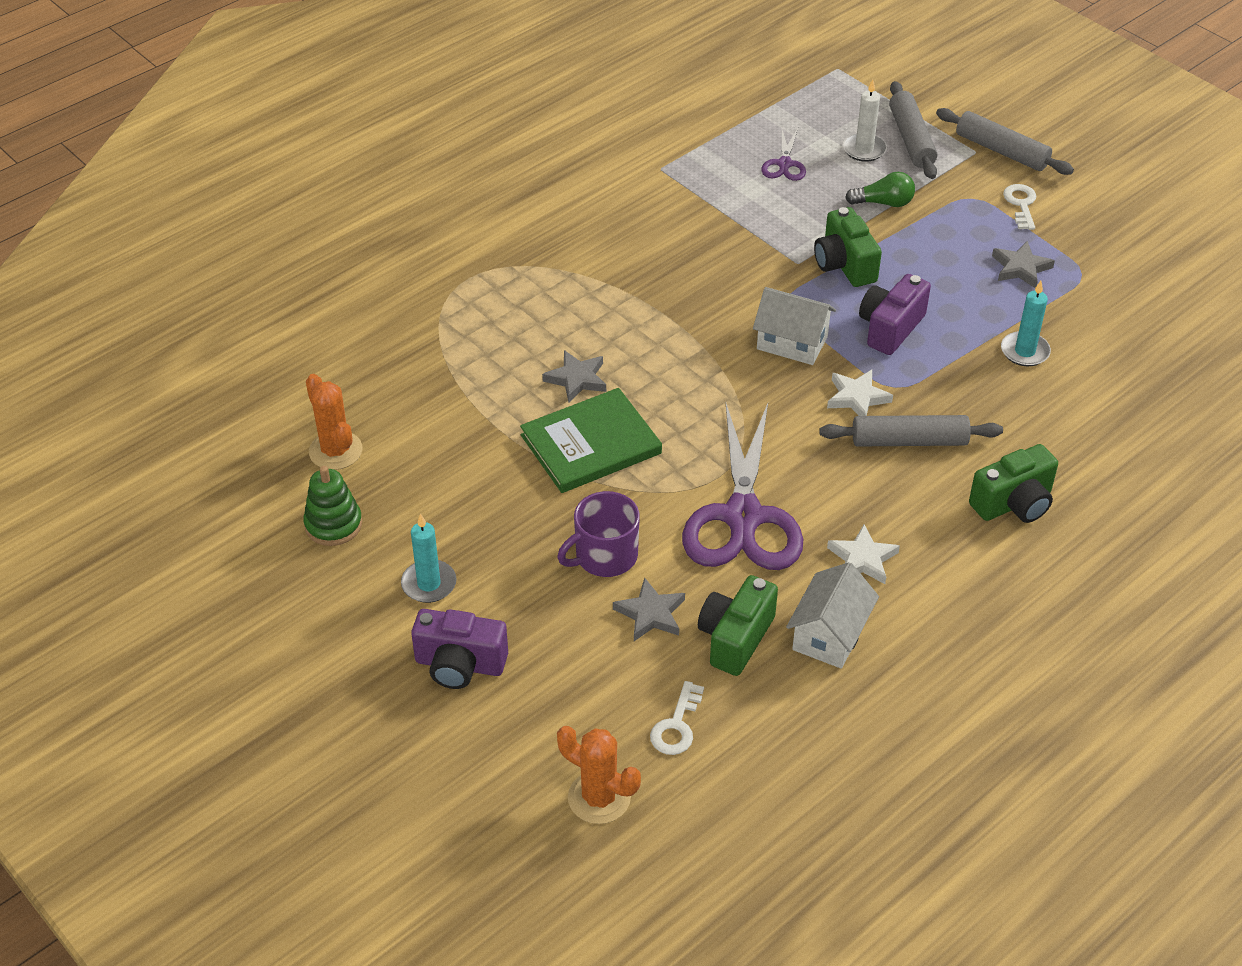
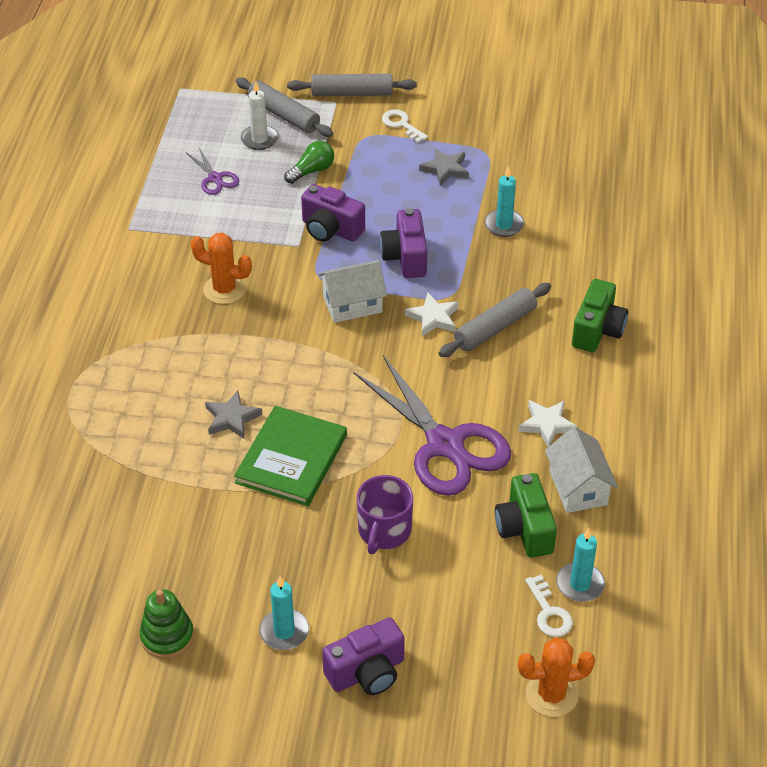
camera: 40 degrees left, 0 degrees up
orange cactus [306,374,363,470] -> orange cactus moved to [191,233,252,304]
grey star [613,577,685,641] -> none
green camera [814,207,882,287] -> purple camera [301,184,365,242]
none -> turquoise candle [556,528,605,602]

